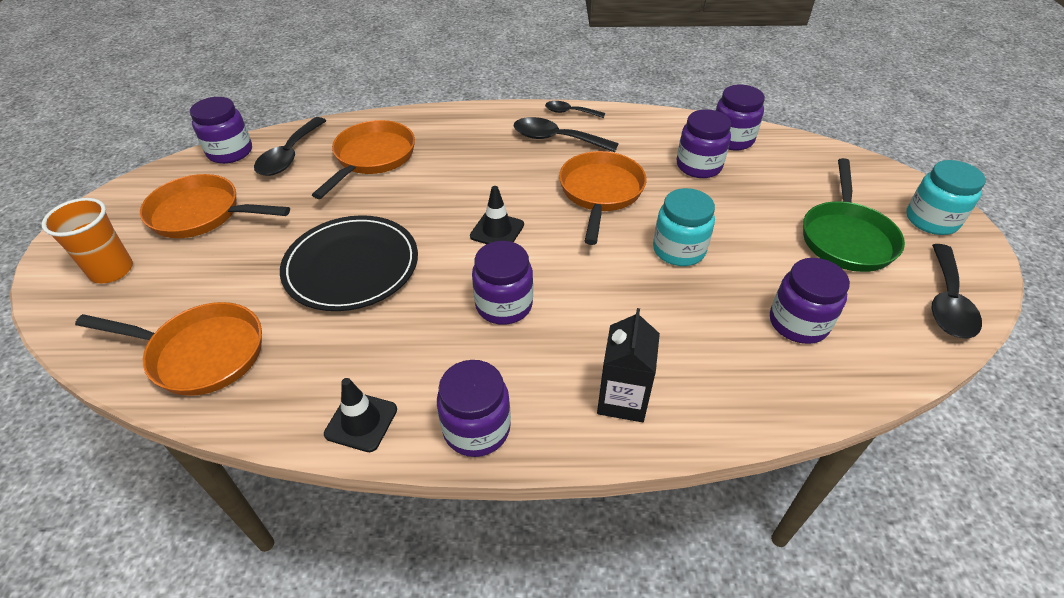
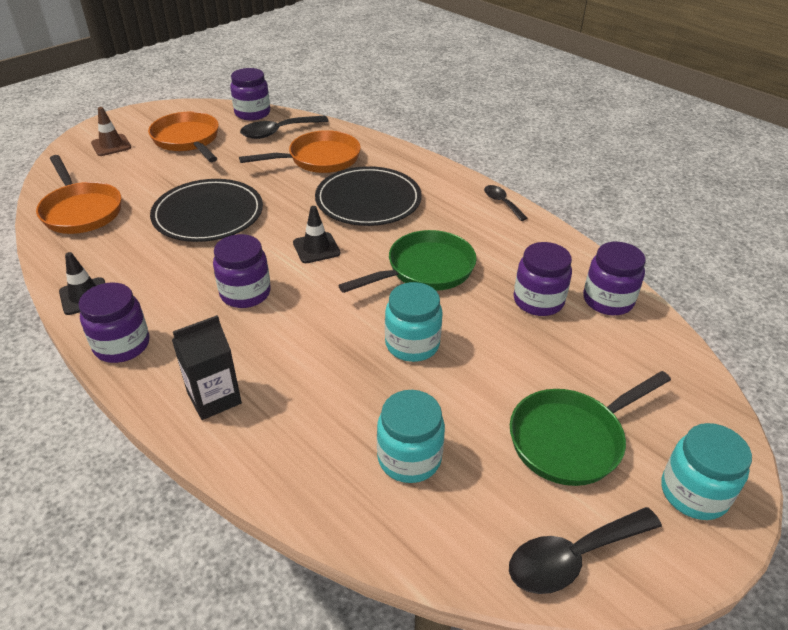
camera: 45 degrees right, 5 degrees down
orange cup [42,198,133,284] -> brown traffic cone [91,107,131,156]
black spoon [514,117,619,152] -> none
orange pan [559,151,647,245] -> green pan [338,230,477,293]
purple jar [770,258,850,344] -> turquoise jar [377,390,445,483]
none -> black plate [315,166,422,226]

